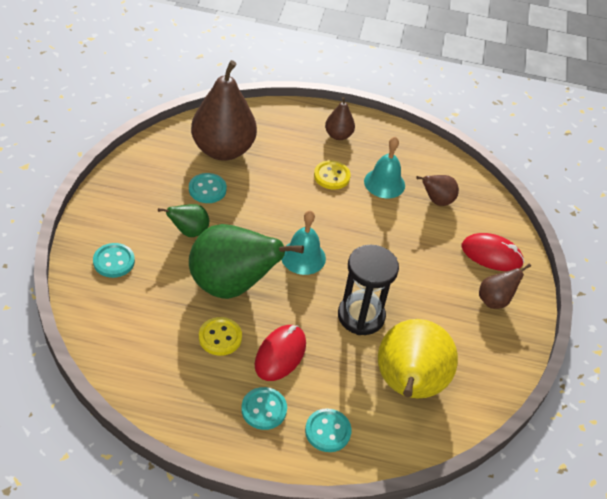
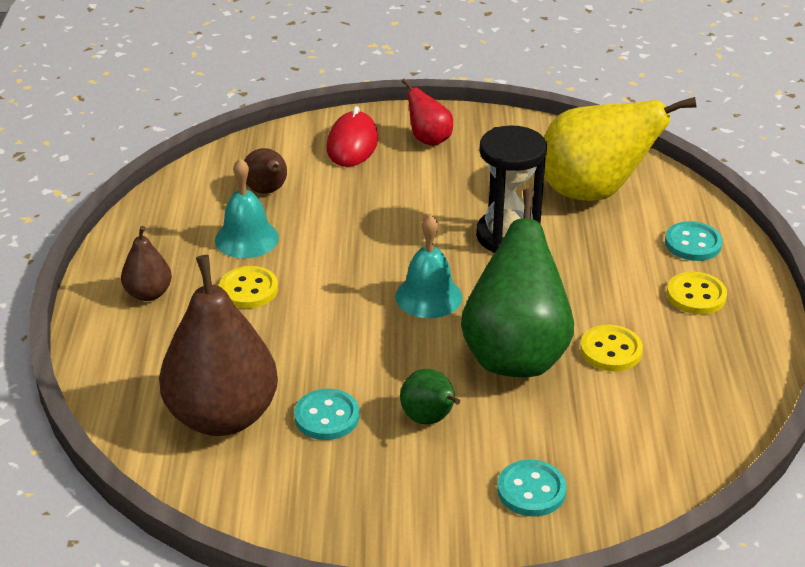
camera: 95 degrees left, 10 degrees down
turquoise button [241,387,287,430] -> yellow button [667,272,727,315]
red mouse [255,325,306,381] -> none
brown pear [479,263,531,309] -> red pear [402,79,453,146]

